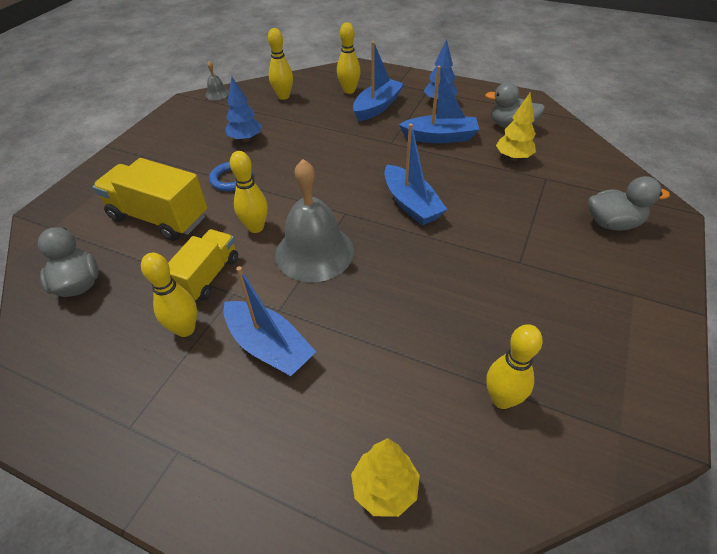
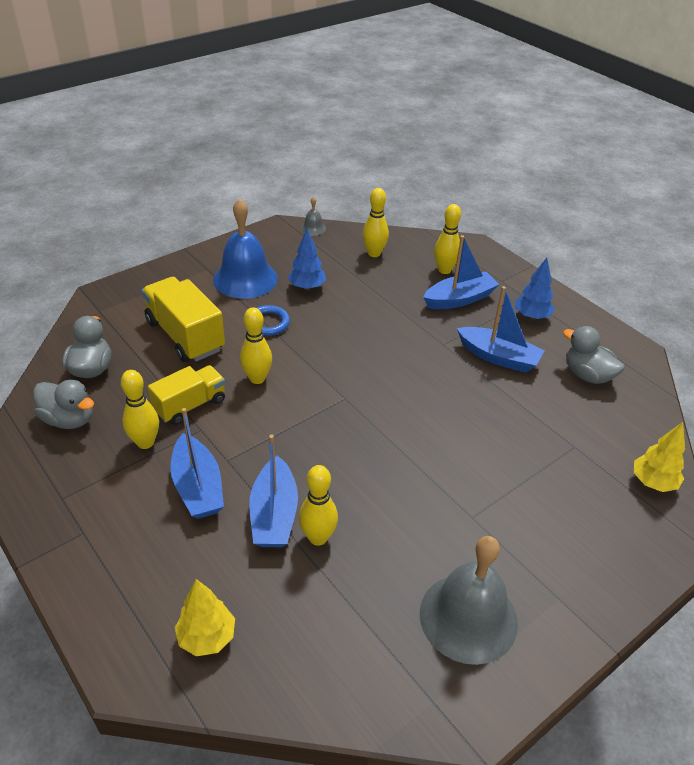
camera: 25 degrees right, 5 degrees down
grey bell [275,159,354,282] -> grey bell moved to [420,536,518,665]
blue boat [384,123,448,225] -> blue boat moved to [249,434,298,547]
yellow bowling pin [486,324,543,409] -> yellow bowling pin moved to [299,465,338,546]
yellow tree [496,92,536,161] -> yellow tree moved to [634,422,685,492]
grey duck [588,176,670,231] -> grey duck moved to [33,380,94,429]
none -> blue bell [213,198,278,299]

